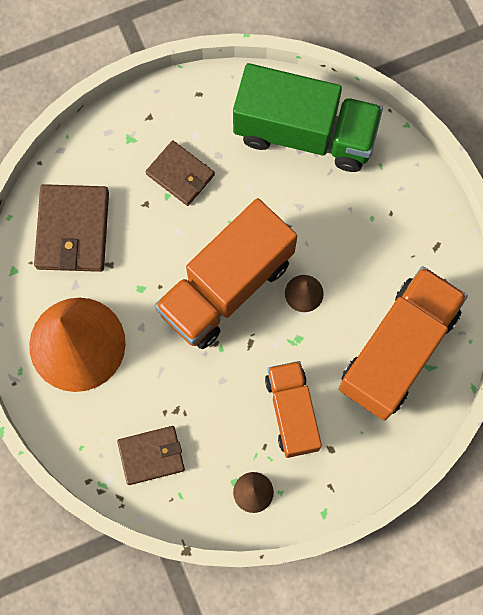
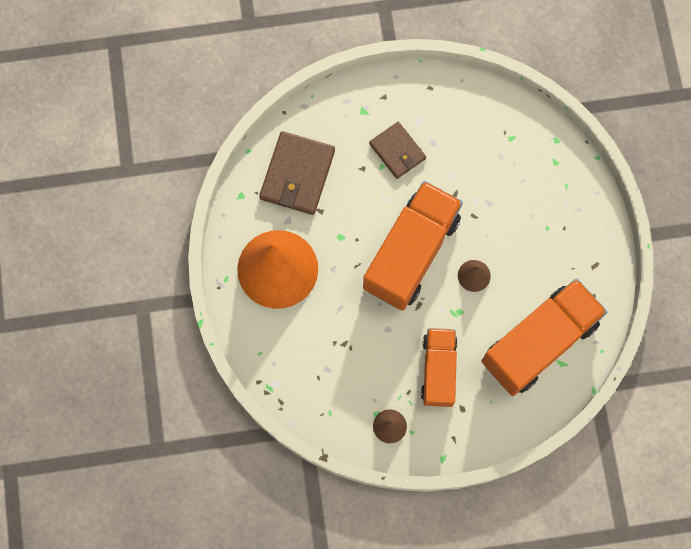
camera: 15 degrees right, 0 degrees up
brown wallet [117,426,185,485] -> none
orange truck [155,198,297,349] -> orange truck turned 150 degrees clockwise [363,181,463,311]
green truck [233,63,383,172] -> none

